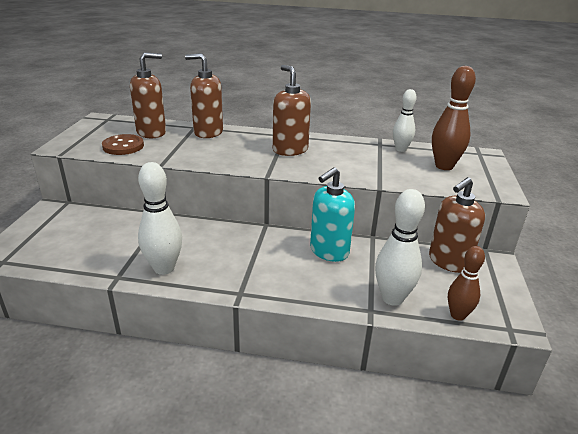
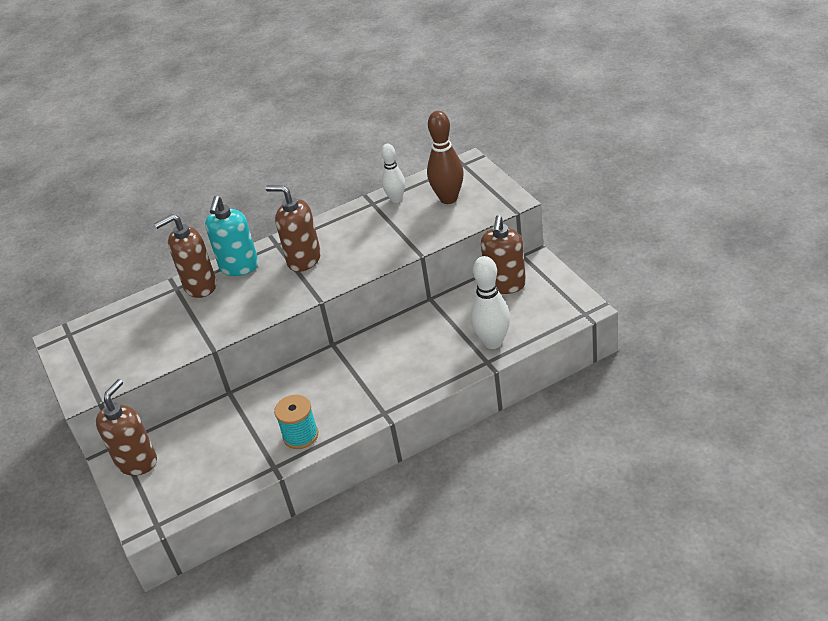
camera: 30 degrees left, 10 degrees up
brown button [102,134,144,155] -> none
brown soap dispenser [130,52,166,138] -> brown soap dispenser moved to [96,379,157,476]
white bowling pin [138,162,182,275] -> turquoise spool [274,395,318,449]
turquoise soap dispenser [310,167,355,262] -> turquoise soap dispenser moved to [205,196,259,276]
brown bowling pin [448,246,485,321] -> none

